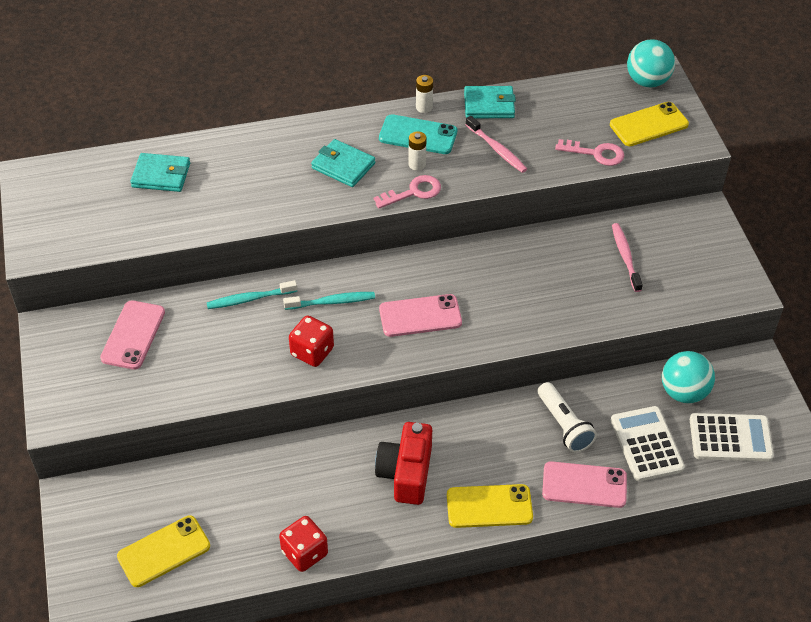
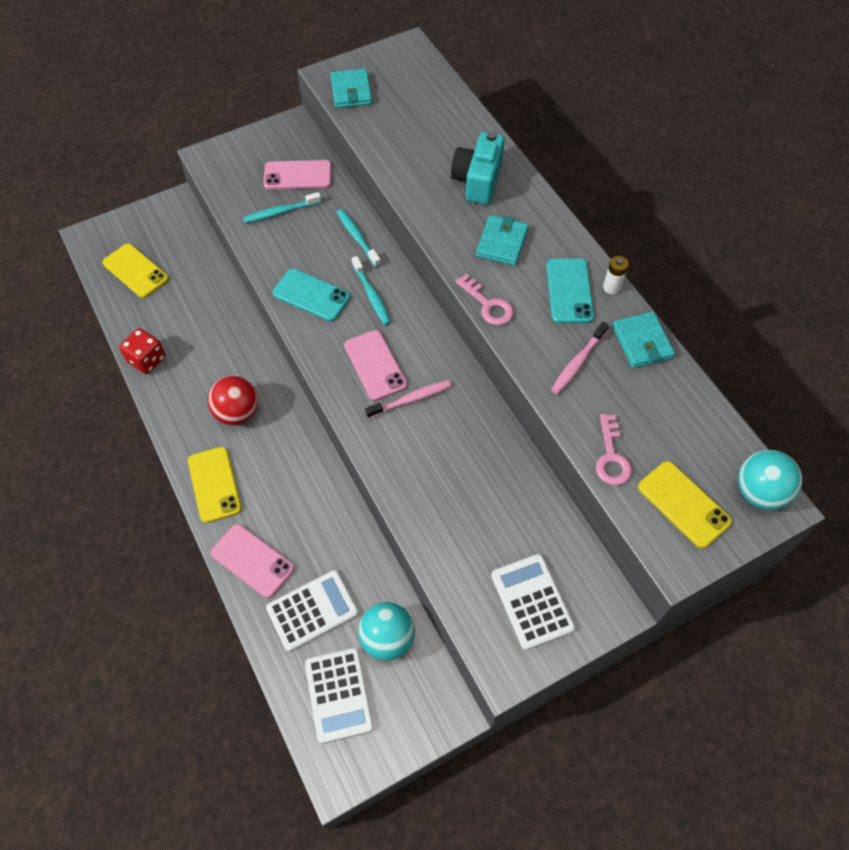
camera: 75 degrees right, 10 degrees up
turquoise wallet [130,153,190,192] -> turquoise wallet moved to [331,69,372,108]
red dice [289,315,334,367] -> turquoise phone [272,268,350,321]
red camera [375,422,432,505] -> red ball [207,376,258,425]
white battery [408,131,426,170] -> none
white flashlight [538,382,597,453] -> none
pink phone [542,461,627,508] -> pink phone turned 45 degrees counterclockwise [211,524,294,598]
pink toothbrush [612,223,643,292] -> pink toothbrush moved to [365,380,451,419]
none -> turquoise toothbrush [243,192,321,223]
none -> turquoise camera [451,132,505,204]
none -> white calculator [491,554,575,650]

